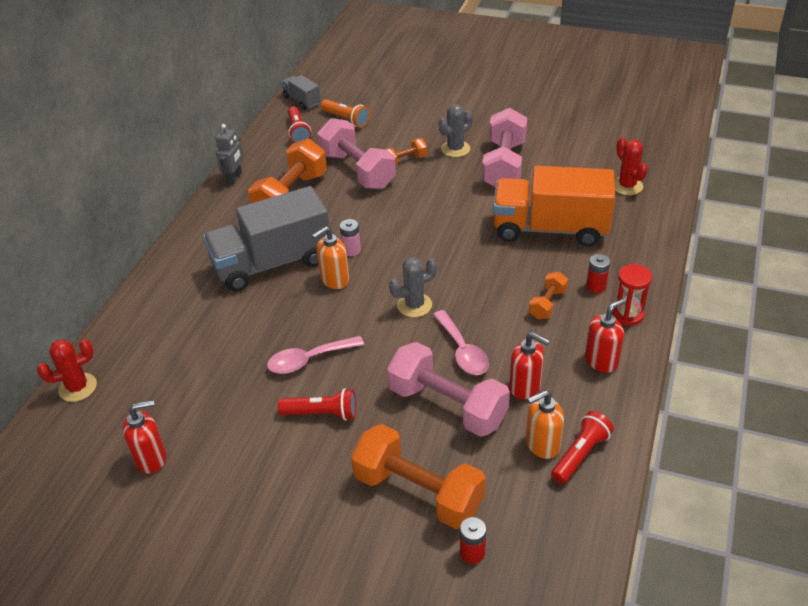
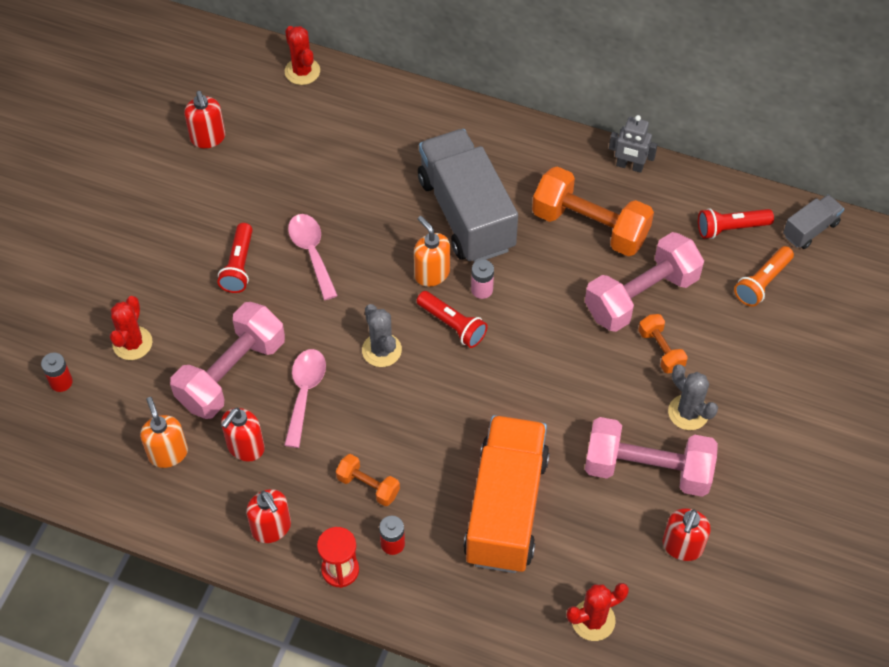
camera: 90 degrees right, 15 degrees up
orange dumbbell [351,424,486,529] -> red cactus [110,296,152,360]
pink spoon [433,310,489,375] -> pink spoon turned 120 degrees clockwise [284,349,326,448]
red flashlight [551,411,614,484] -> red flashlight moved to [417,291,488,348]
none -> red soap dispenser [662,508,711,561]

